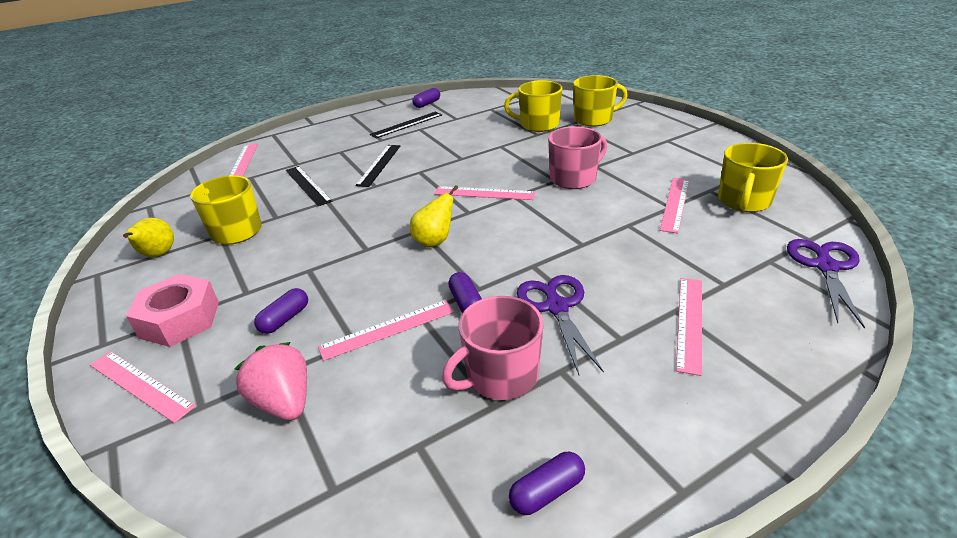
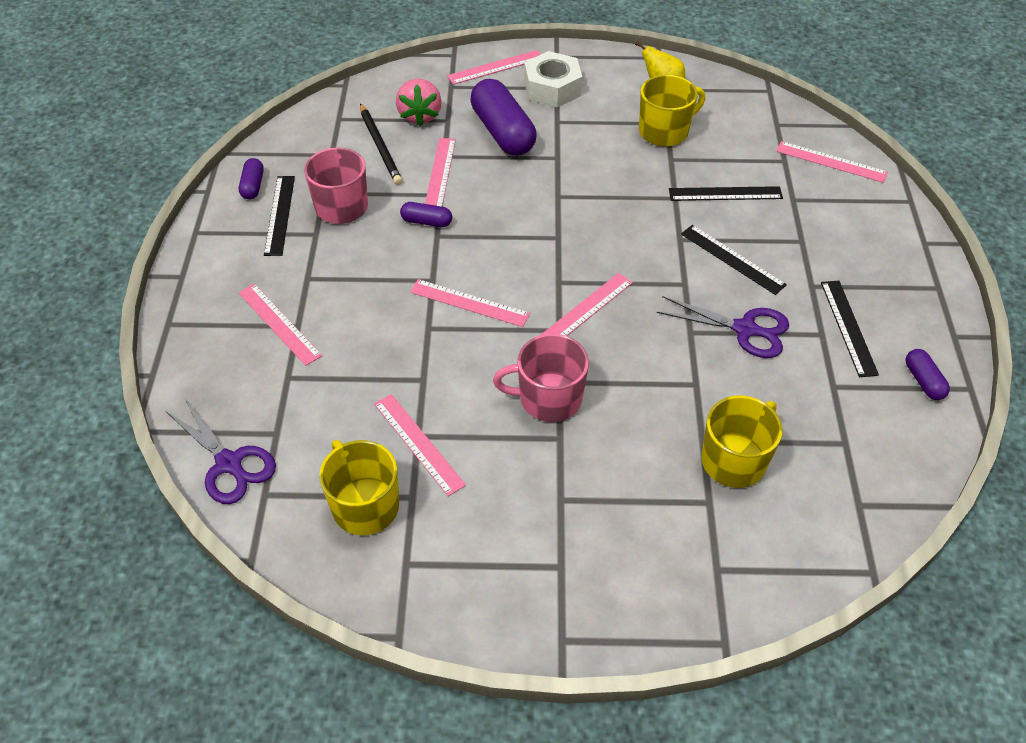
camera: 120 degrees right, 15 degrees up
pink nut [126,274,219,347] -> white nut [524,51,582,107]
pink strawberry [235,342,307,420] -> pink strawberry turned 90 degrees clockwise [396,79,442,126]
purple capsule [254,288,308,334] -> purple capsule [470,79,536,156], size x2.08
yellow pear [410,185,458,247] -> none
purple scissors [517,275,604,375] -> purple scissors moved to [657,296,789,358]
pink mug [548,126,607,189] -> pink mug turned 90 degrees clockwise [493,334,589,422]
yellow mug [573,75,628,126] -> none
none -> black ruler [264,176,295,256]
none -> black pencil [360,104,402,185]
none -> pink ruler [410,279,530,327]

